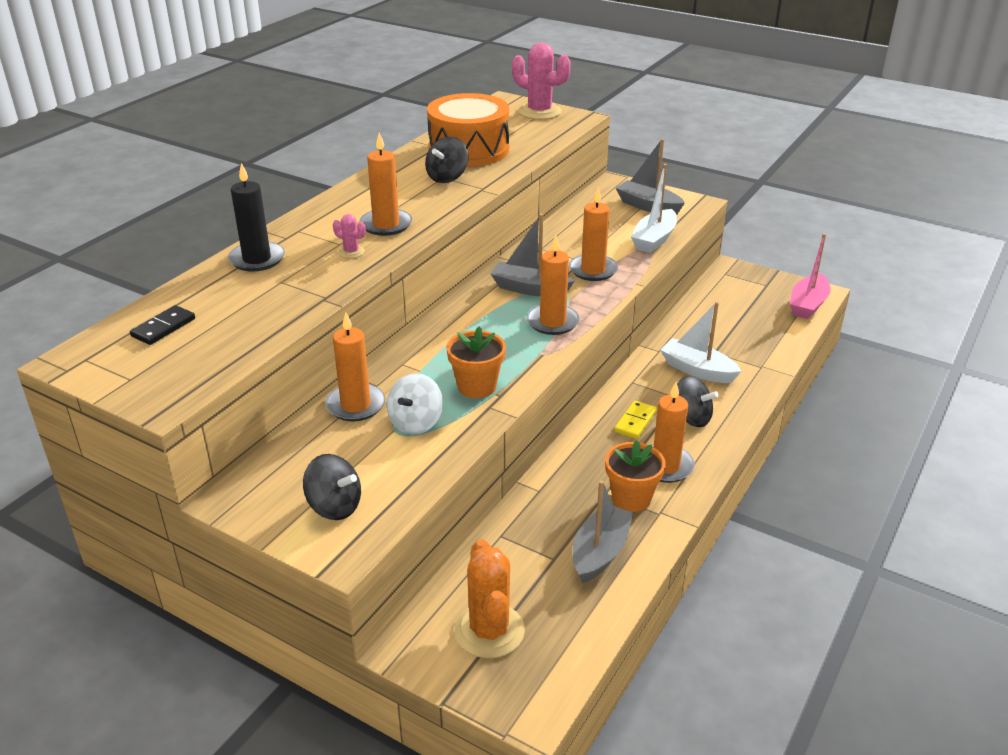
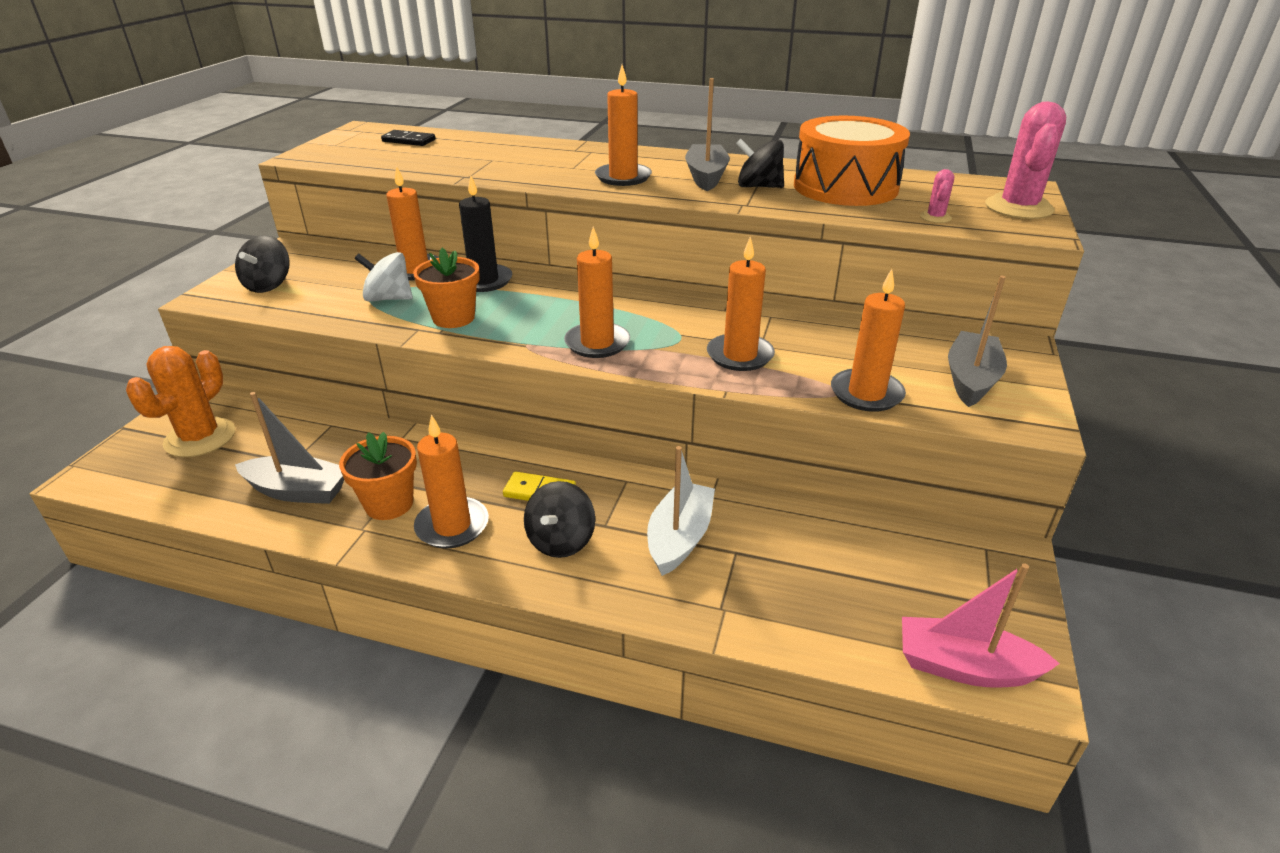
camera: 75 degrees right, 0 degrees up
black candle [228,163,285,272] -> black candle moved to [459,176,512,292]
pink cactus [333,214,366,258] -> pink cactus moved to [920,169,954,223]
orange cactus [454,539,525,658] -> orange cactus turned 45 degrees counterclockwise [126,346,235,457]
grey boat [491,214,574,296] -> grey boat moved to [685,78,730,191]
white boat [631,164,677,253] -> orange candle [831,269,906,412]

